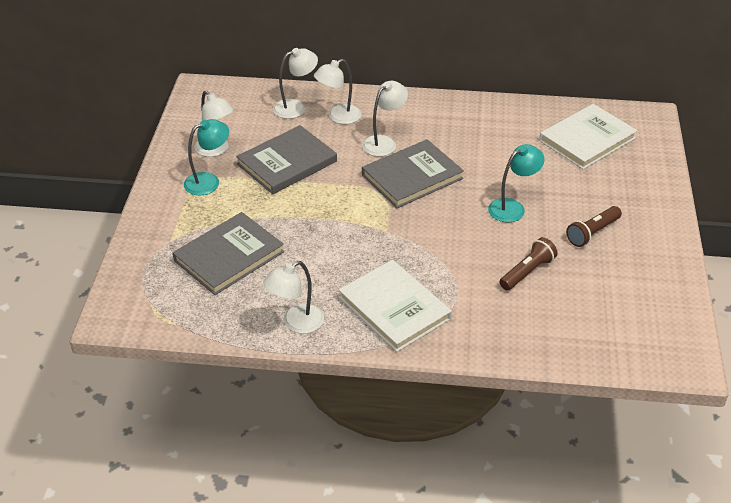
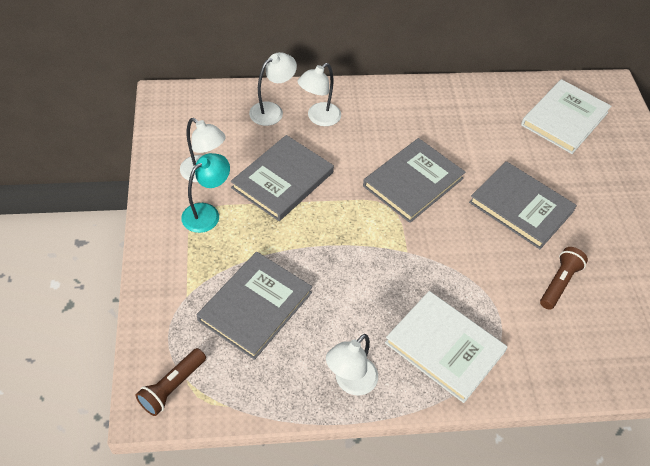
camera: 15 degrees left, 10 degrees up
white lamp [362,81,408,156] -> none
turquoise lamp [488,144,545,222] -> grey book [469,161,577,249]
brown flashlight [566,206,622,247] -> brown flashlight moved to [136,348,206,416]

